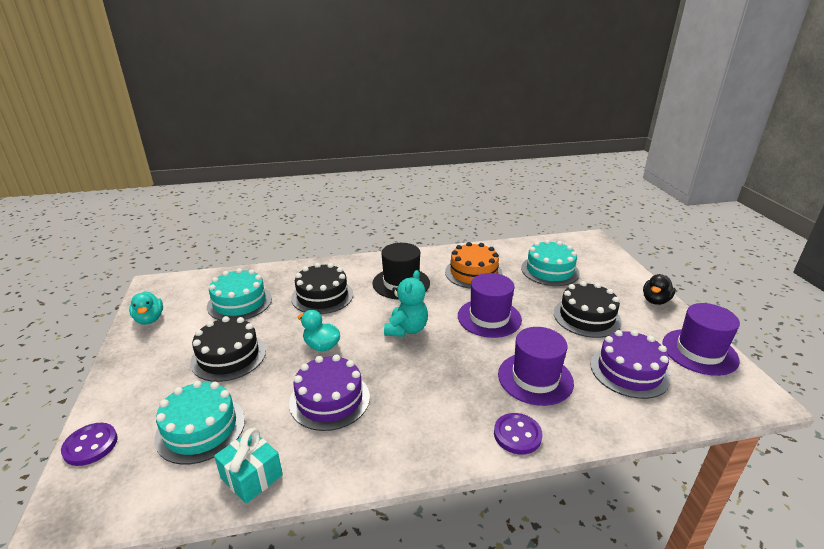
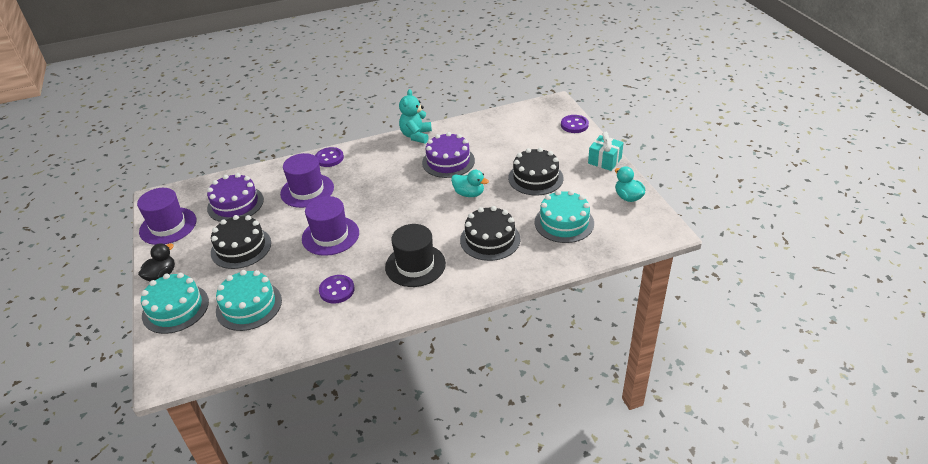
camera: 175 degrees right, 10 degrees up
turquoise cake [155,381,245,465] -> turquoise cake moved to [141,273,209,334]
turquoise gift [214,428,283,504] -> turquoise gift moved to [588,132,624,171]
turquoise teddy bear [384,270,428,337] -> turquoise teddy bear moved to [399,89,432,144]
orange cake [445,242,503,289] -> purple button [319,275,355,304]

